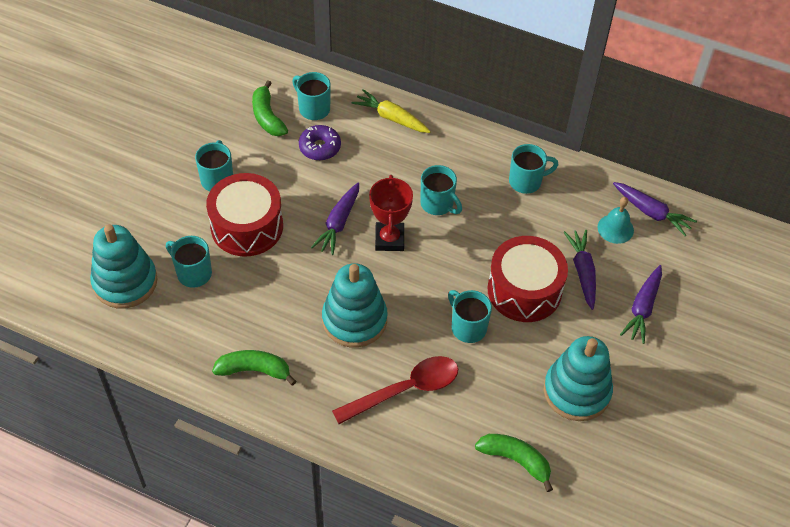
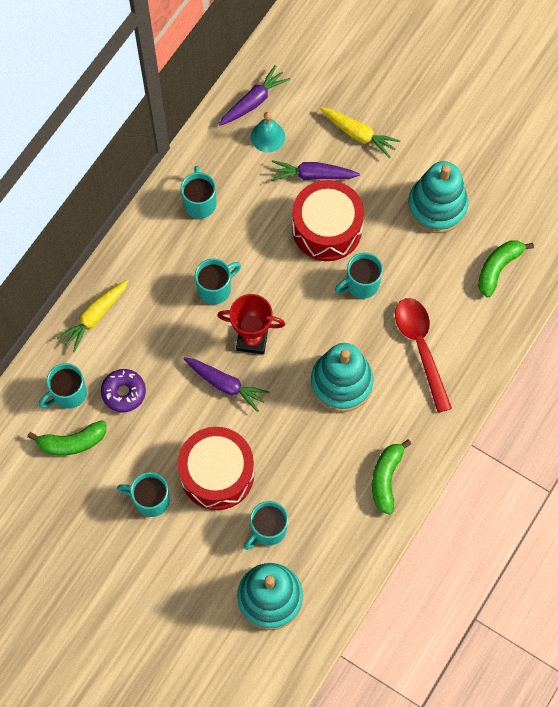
camera: 80 degrees left, 15 degrees up
purple carrot [620,265,662,344] -> yellow carrot [320,107,400,158]

